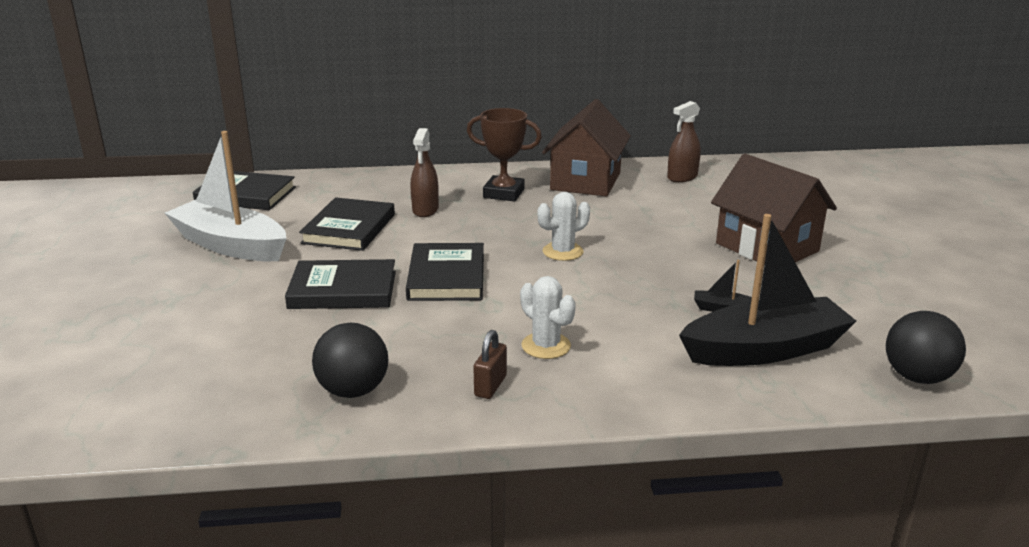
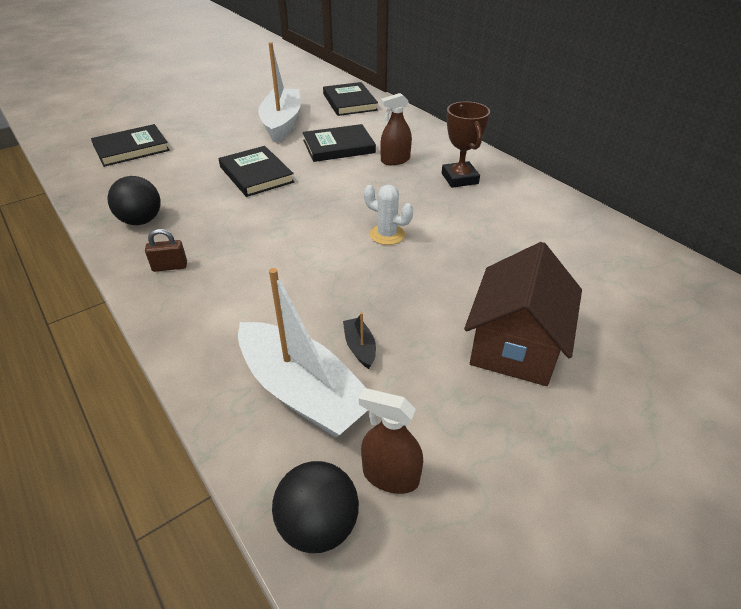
camera: 60 degrees right, 15 degrees up
black book [406,243,484,301] -> black book moved to [91,124,170,167]
white cactus [520,276,576,359] -> none
brown house [542,99,631,197] -> none
brown spray bottle [667,101,701,182] -> brown spray bottle moved to [359,388,423,494]
black boat [679,214,856,366] -> white boat [238,268,368,438]

